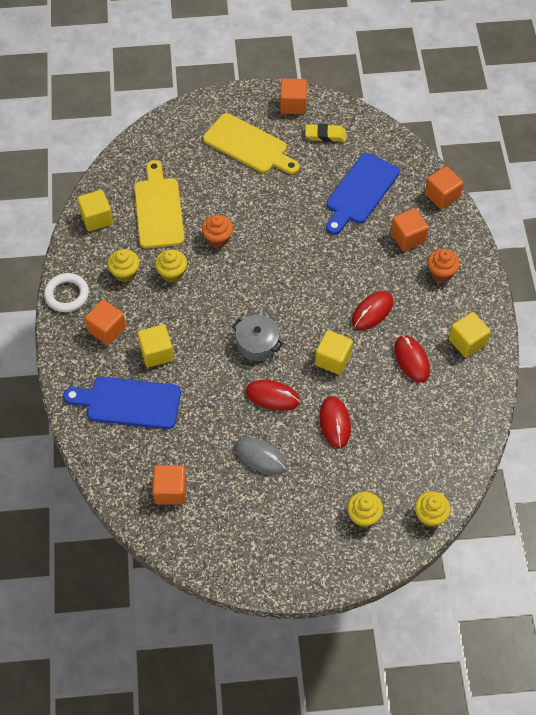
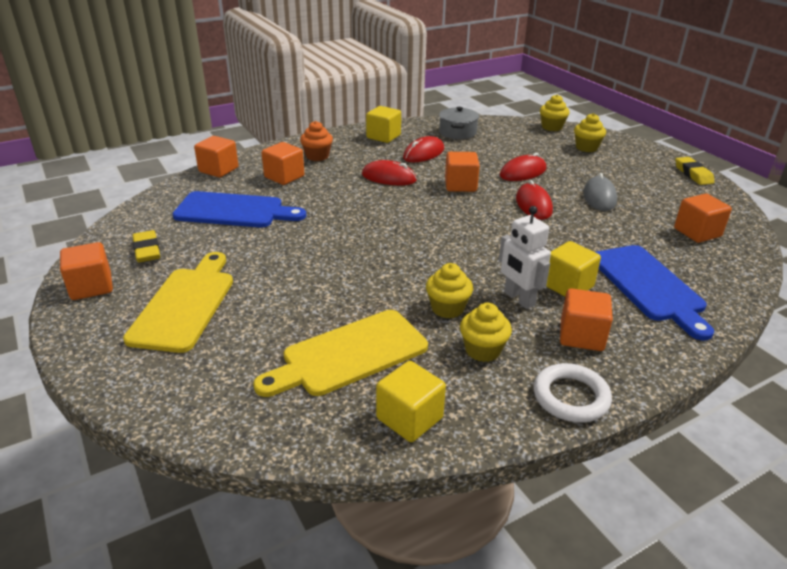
camera: 115 degrees left, 25 degrees down
orange cupcake [202,215,233,248] -> none
grey pot [232,315,283,361] -> grey pot moved to [439,107,479,139]
yellow cube [315,330,353,375] -> orange cube [445,152,480,192]
none -> white robot [499,206,551,309]
none -> yellow eraser [675,157,715,185]

